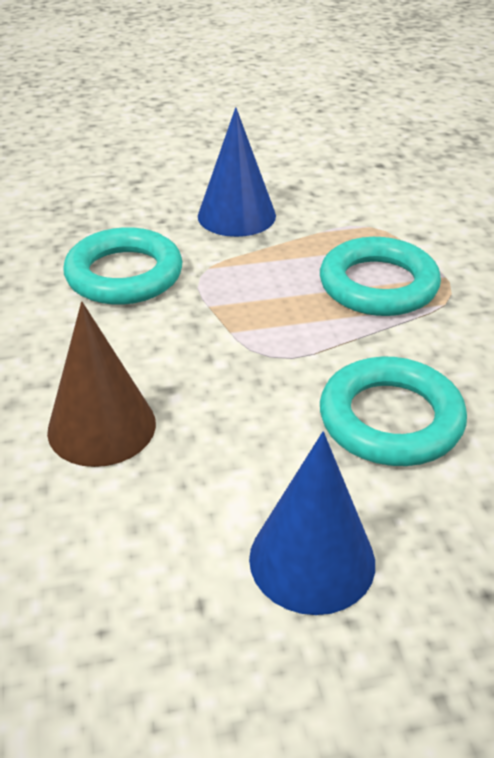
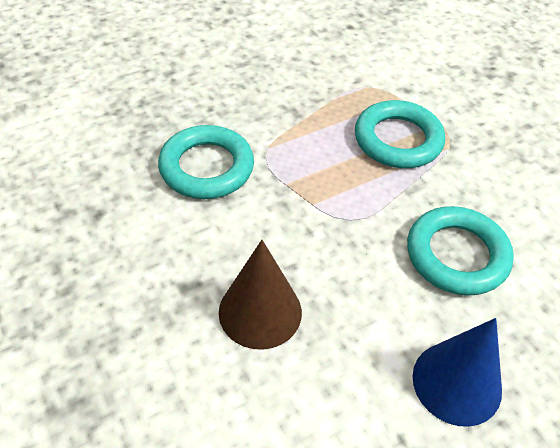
camera: 20 degrees left, 10 degrees up
blue cone [198,107,276,237] -> none

